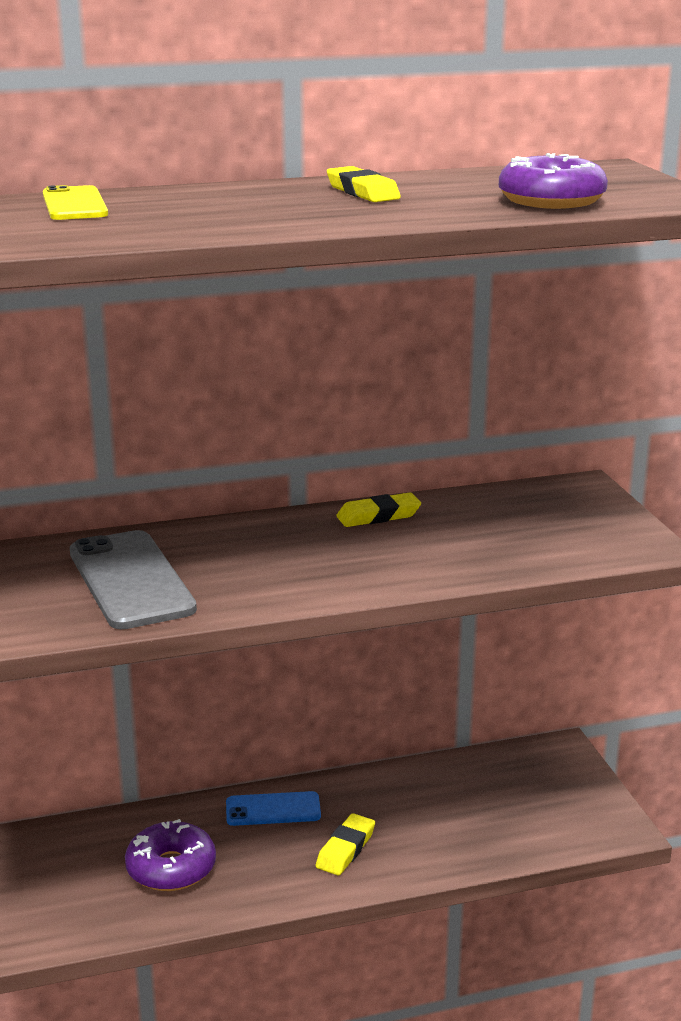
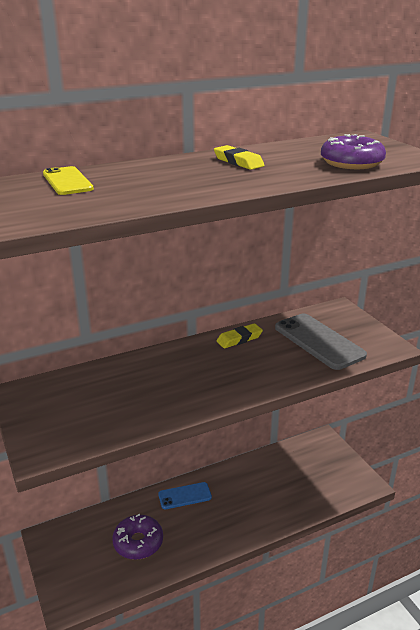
camera: 10 degrees left, 5 degrees up
grey phone [70,530,197,629] -> grey phone moved to [275,313,367,370]
yellow eraser [316,813,375,875] -> none

